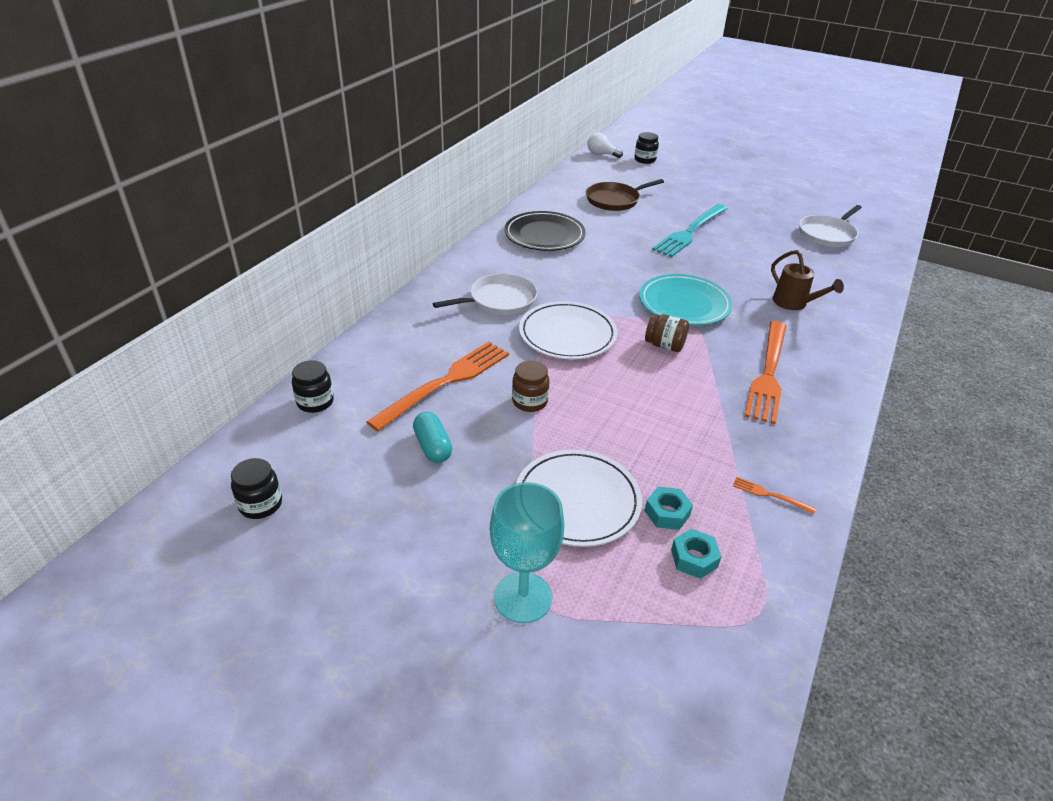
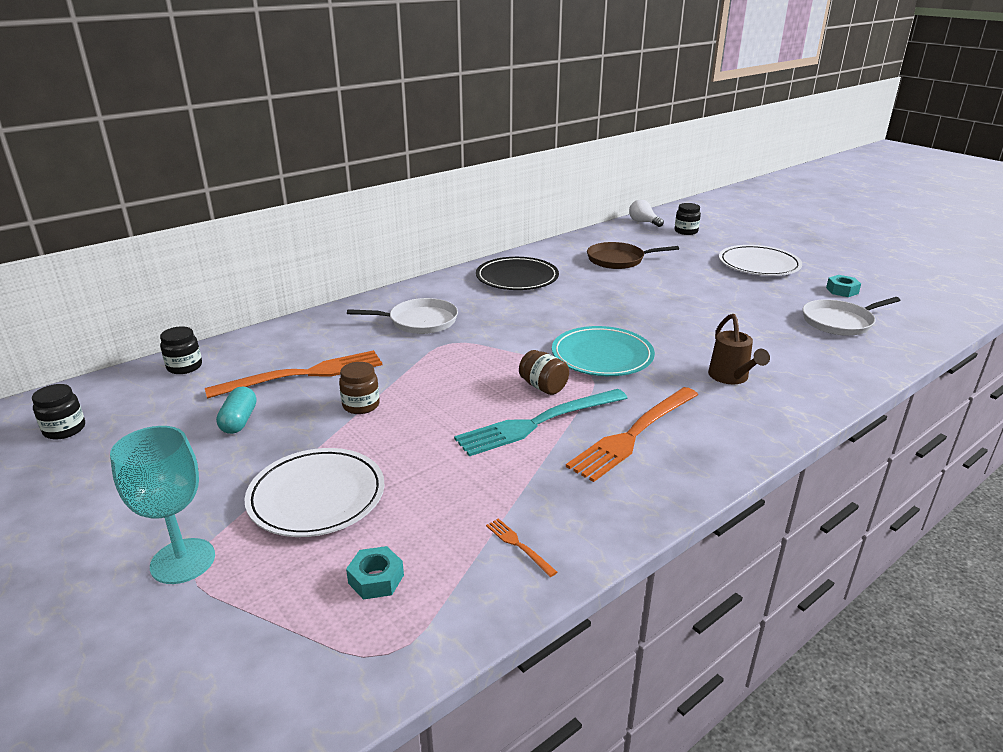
camera: 25 degrees right, 10 degrees down
white plate [519,301,617,359] -> white plate moved to [719,245,802,276]
turquoise nut [645,487,693,530] -> turquoise nut moved to [826,275,861,297]
turquoise fork [652,204,728,257] -> turquoise fork moved to [454,389,627,456]

